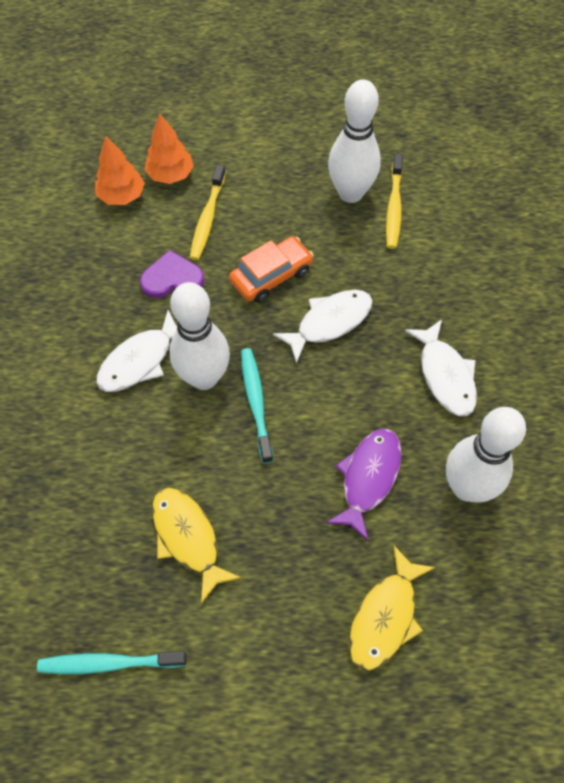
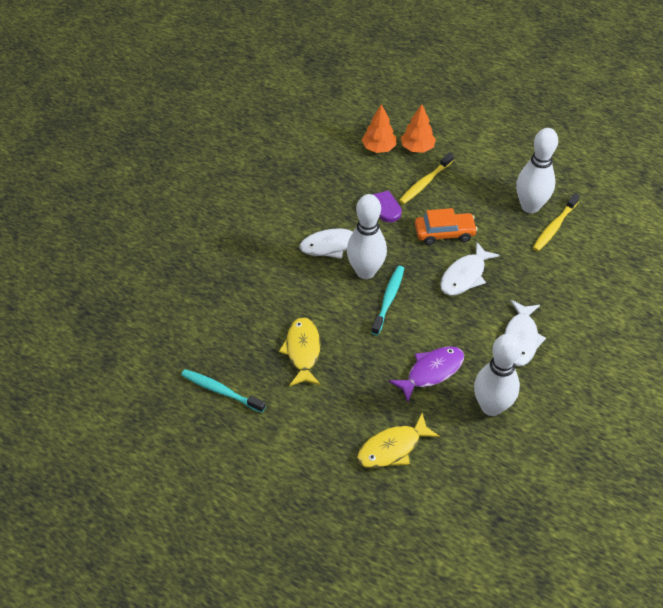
camera: 30 degrees right, 10 degrees down
white fish [273,290,373,364] -> white fish turned 135 degrees clockwise [440,241,500,296]

